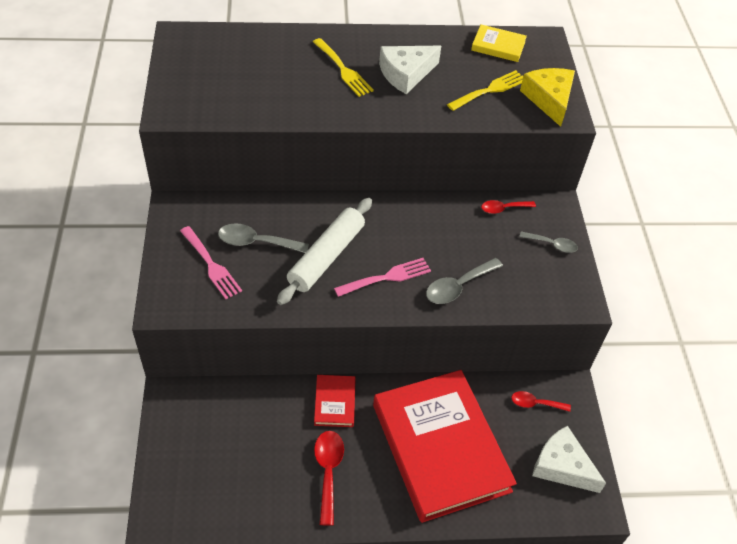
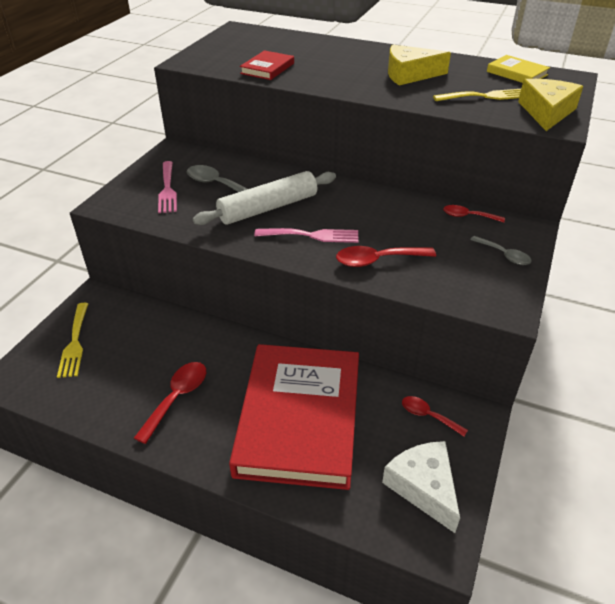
camera: 30 degrees right, 10 degrees down
yellow fork [313,38,374,97] -> yellow fork moved to [57,303,88,378]
red book [314,375,356,427] -> red book moved to [240,50,294,80]
white cheese [379,46,441,94] -> yellow cheese [388,45,451,85]
grey spoon [426,258,503,304] -> red spoon [336,246,436,267]

